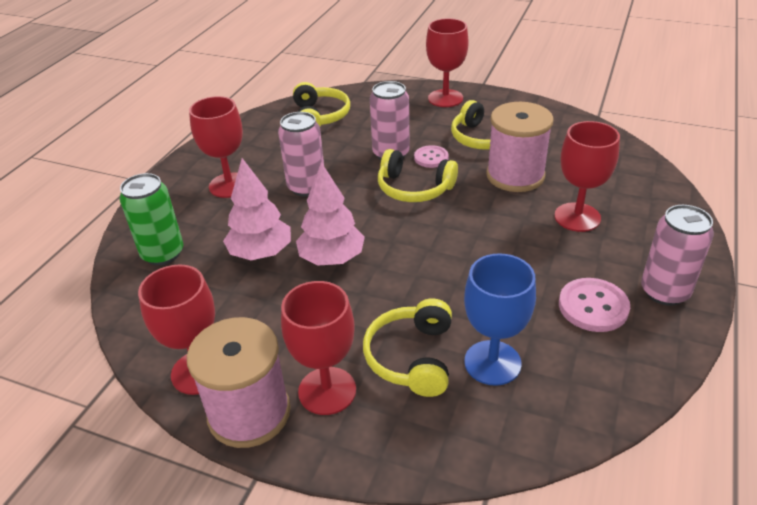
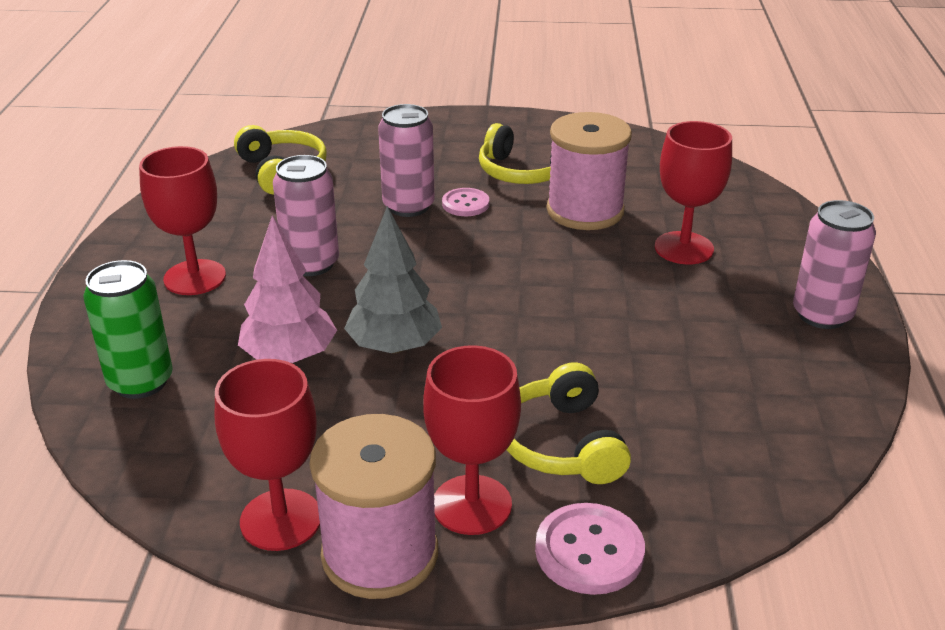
camera: 20 degrees left, 5 degrees down
pink tree [296,162,365,266] -> grey tree [344,206,442,353]
yellow headphones [378,149,458,202] -> none
red goblet [426,18,468,107] -> none
blue goblet [464,253,536,386] -> none
pink button [559,278,630,332] -> pink button moved to [535,503,645,595]

